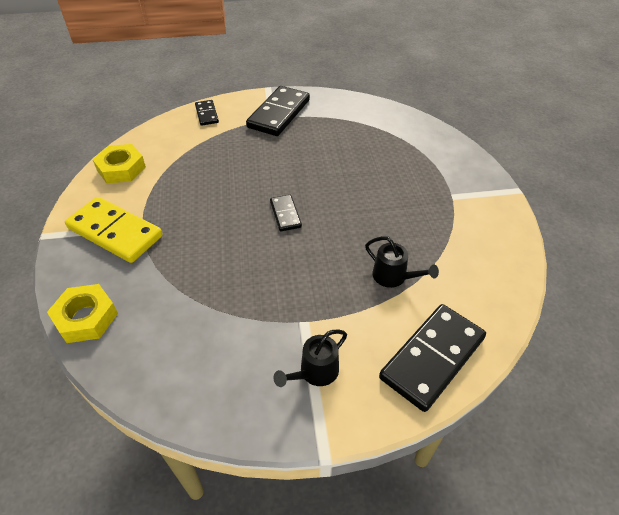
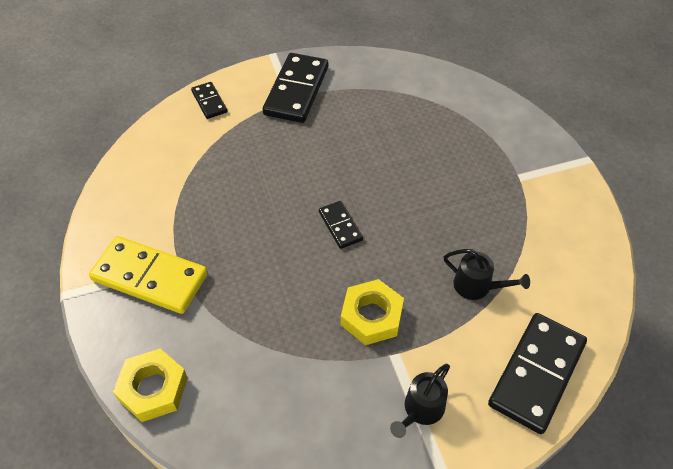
camera: 10 degrees left, 5 degrees up
yellow nut [93,144,146,183] -> yellow nut moved to [341,279,404,345]

